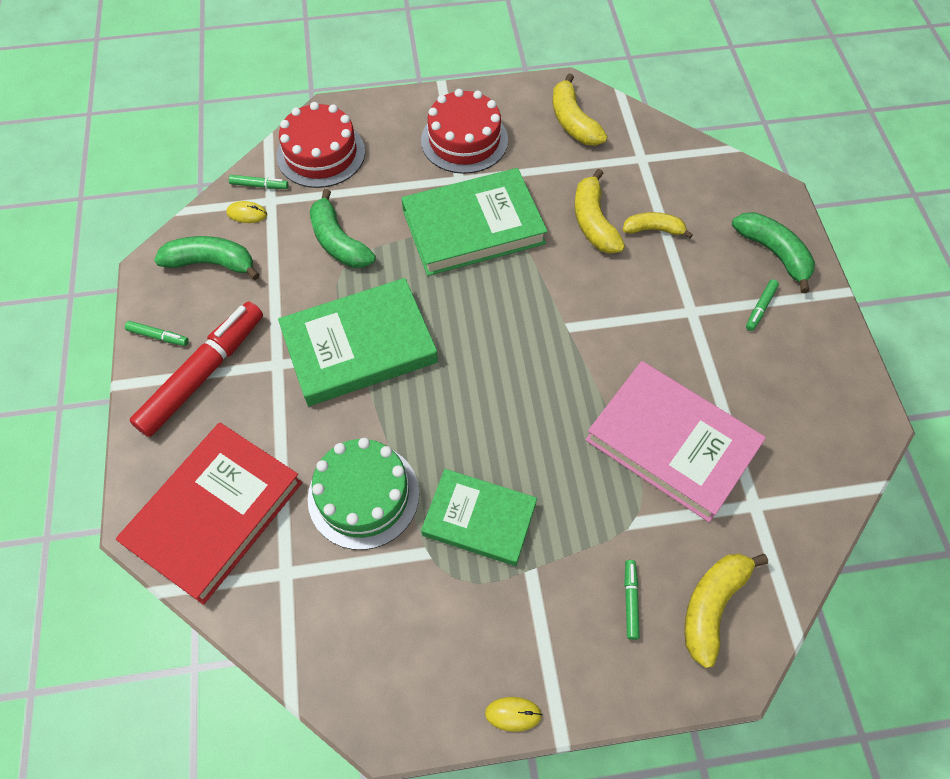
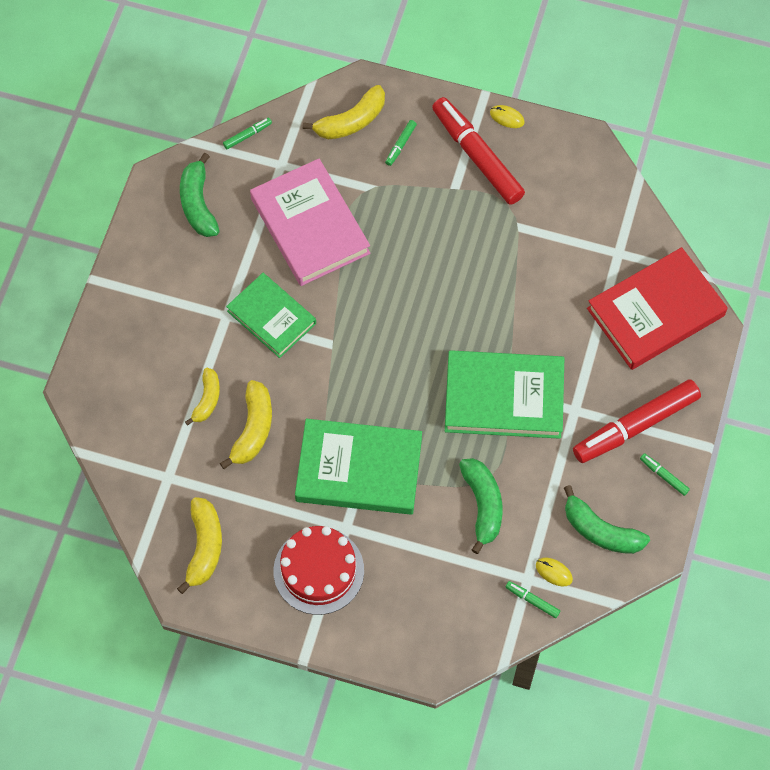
camera: 155 degrees left, 5 degrees up
red cake [277,102,365,188] -> none
green cake [308,438,419,550] -> none
green book [421,469,537,566] -> green book moved to [226,273,316,358]
yellow banana [623,212,693,239] -> yellow banana turned 105 degrees counterclockwise [185,368,220,426]
green banana [732,212,815,293] -> green banana moved to [180,153,220,237]
green marker [746,279,779,331] -> green marker moved to [223,118,272,149]
none -> red marker [432,97,525,205]

